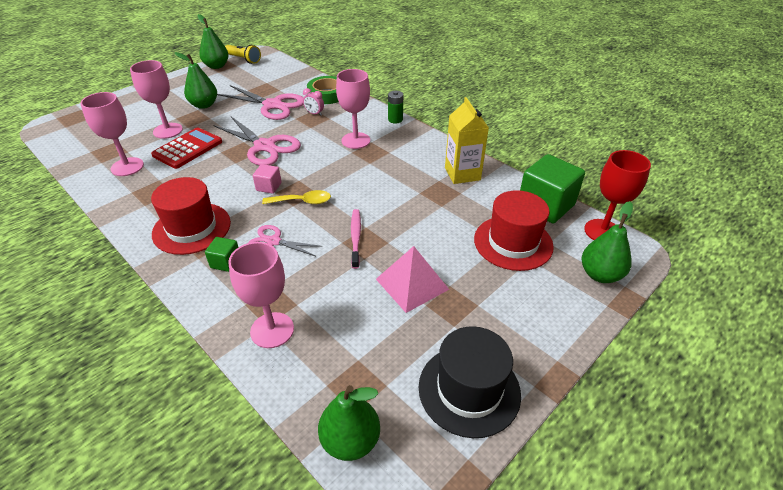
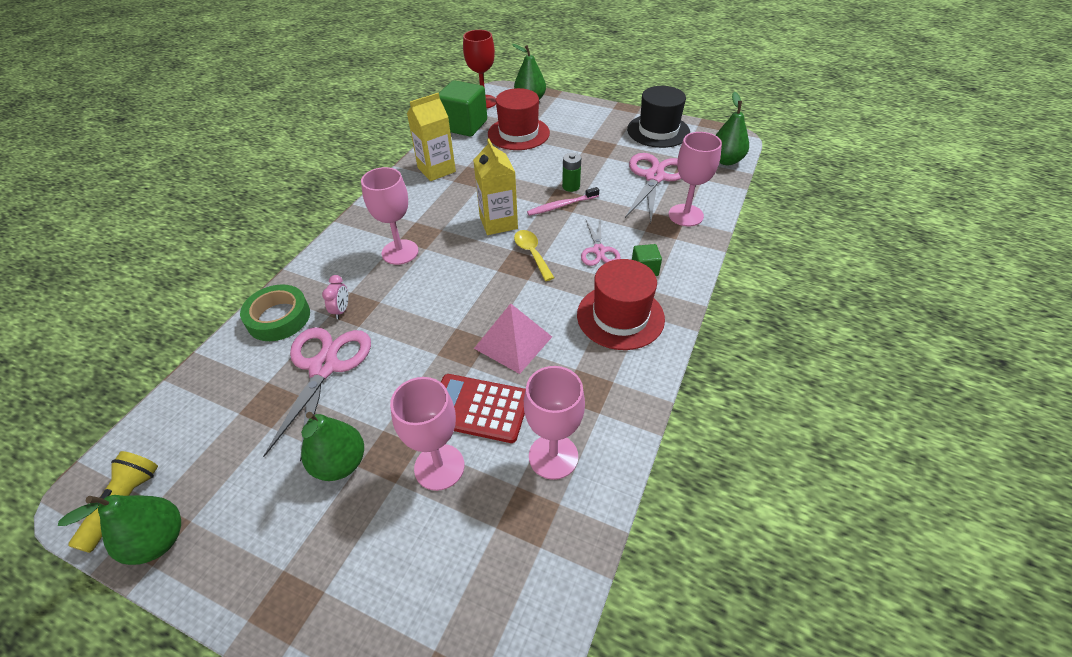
camera: 110 degrees left, 5 degrees up
pink scissors [213,117,301,166] -> pink scissors moved to [625,153,682,223]
pink cube [253,164,282,194] -> none
pink pyramid [376,246,449,313] -> pink pyramid moved to [474,303,552,374]
green battery [388,91,403,124] -> green battery moved to [562,153,581,192]
none -> yellow carton [473,138,518,235]

